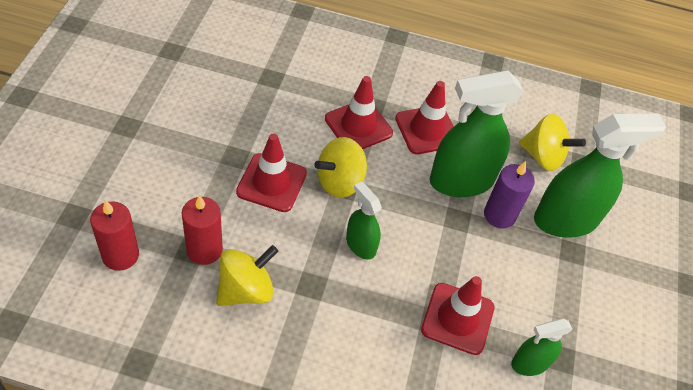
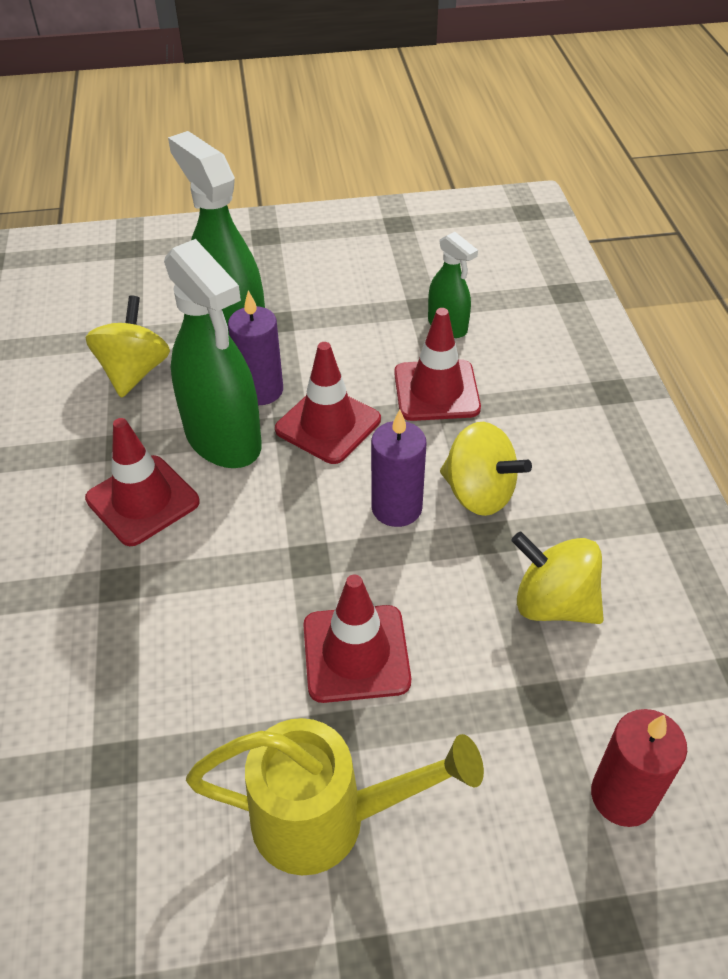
camera: 105 degrees left, 5 degrees down
red candle [182,195,223,265] -> none
yellow spinning top [314,137,367,198] -> yellow spinning top moved to [440,422,532,516]
red traffic cone [325,76,393,149] -> red traffic cone moved to [275,342,381,464]
green spray bottle [346,181,382,260] -> purple candle [371,409,427,527]
none -> yellow watering can [186,718,484,875]

